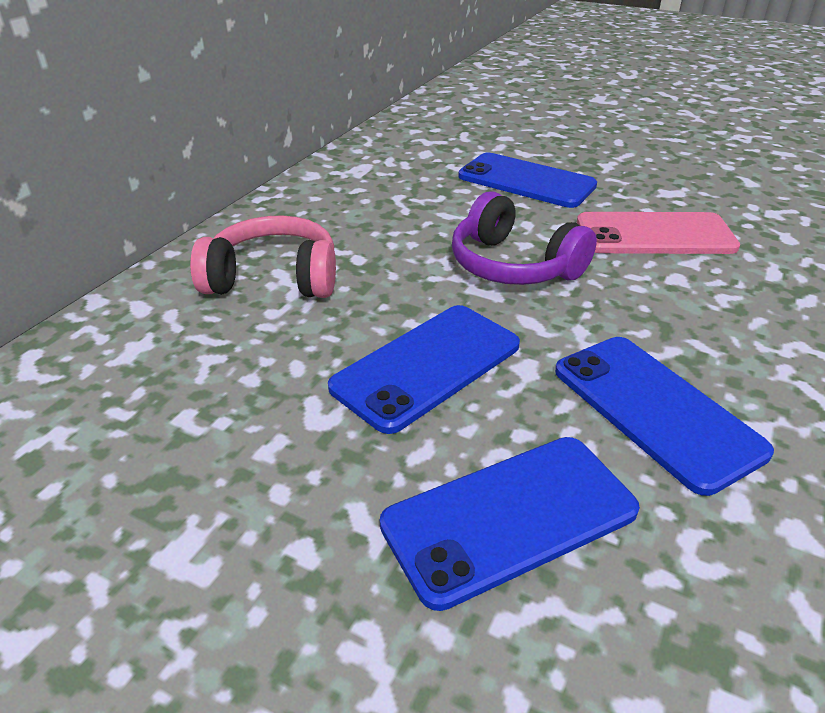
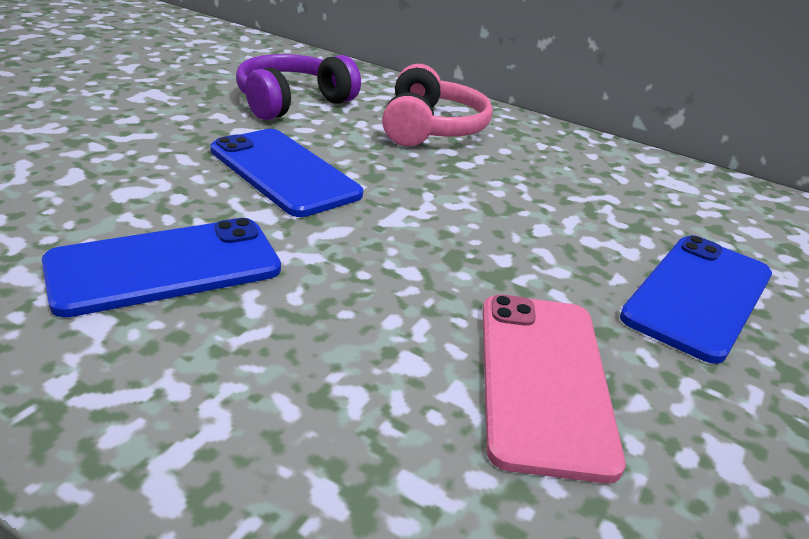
camera: 90 degrees right, 5 degrees down
blue phone [380,437,640,611] -> none
purple headphones [452,191,597,285] -> purple headphones moved to [236,54,361,120]

